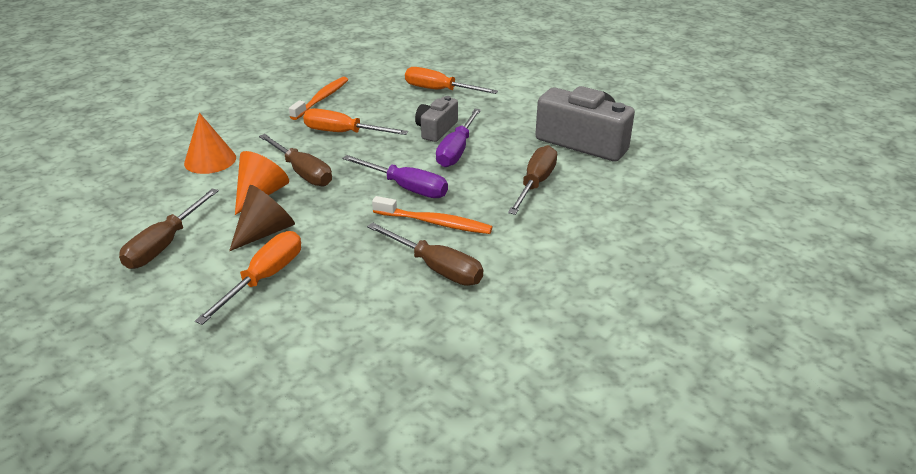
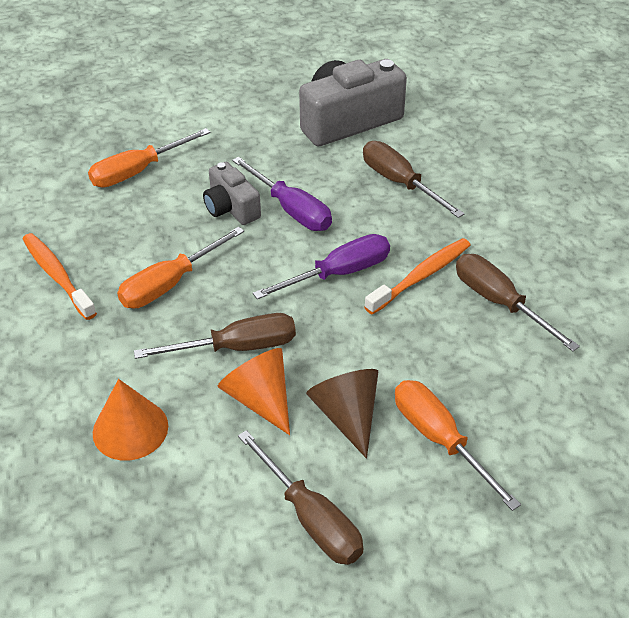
camera: 60 degrees left, 10 degrees up
brown screwdriver [367,222,483,286] -> brown screwdriver turned 105 degrees counterclockwise [456,254,580,351]

